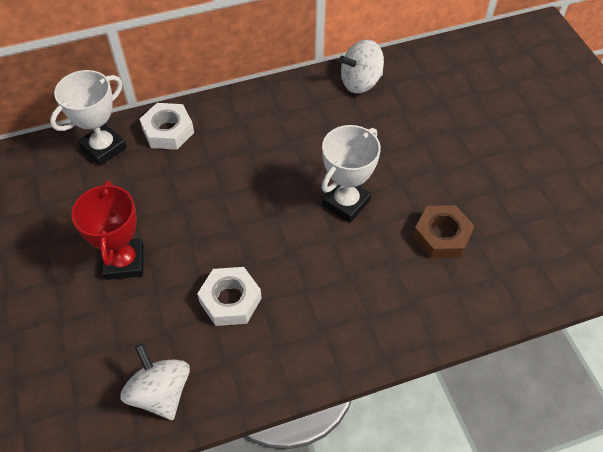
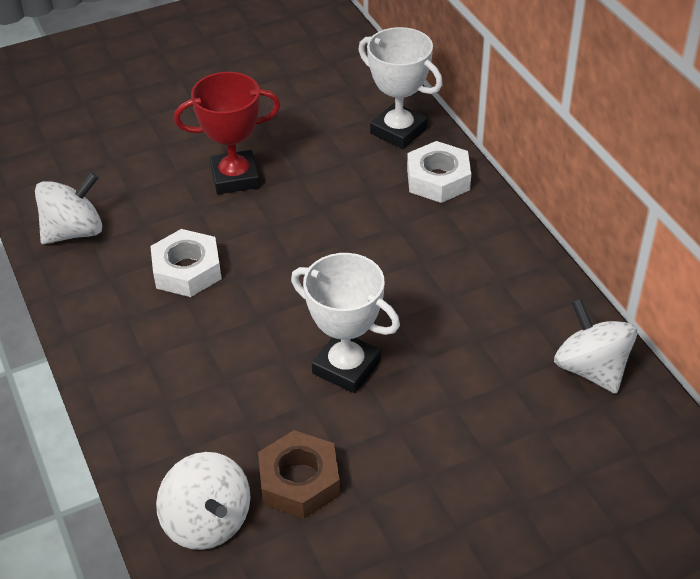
camera: 85 degrees right, 10 degrees down
none -> white spinning top [156,452,251,550]

